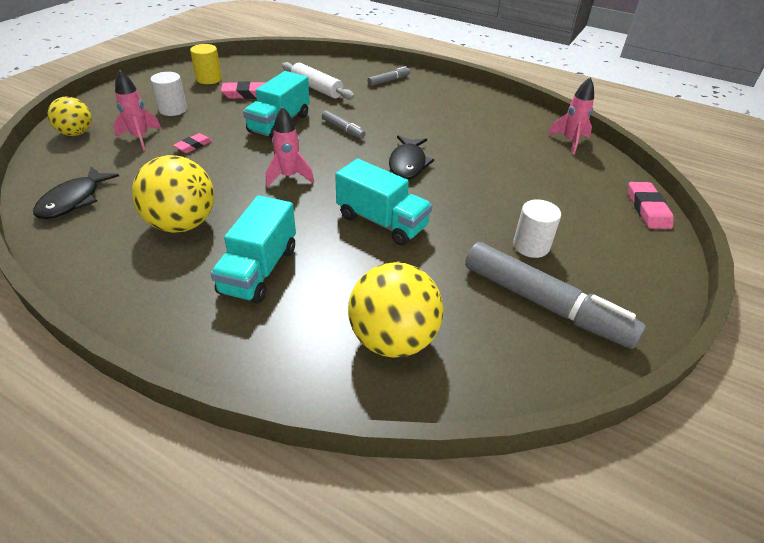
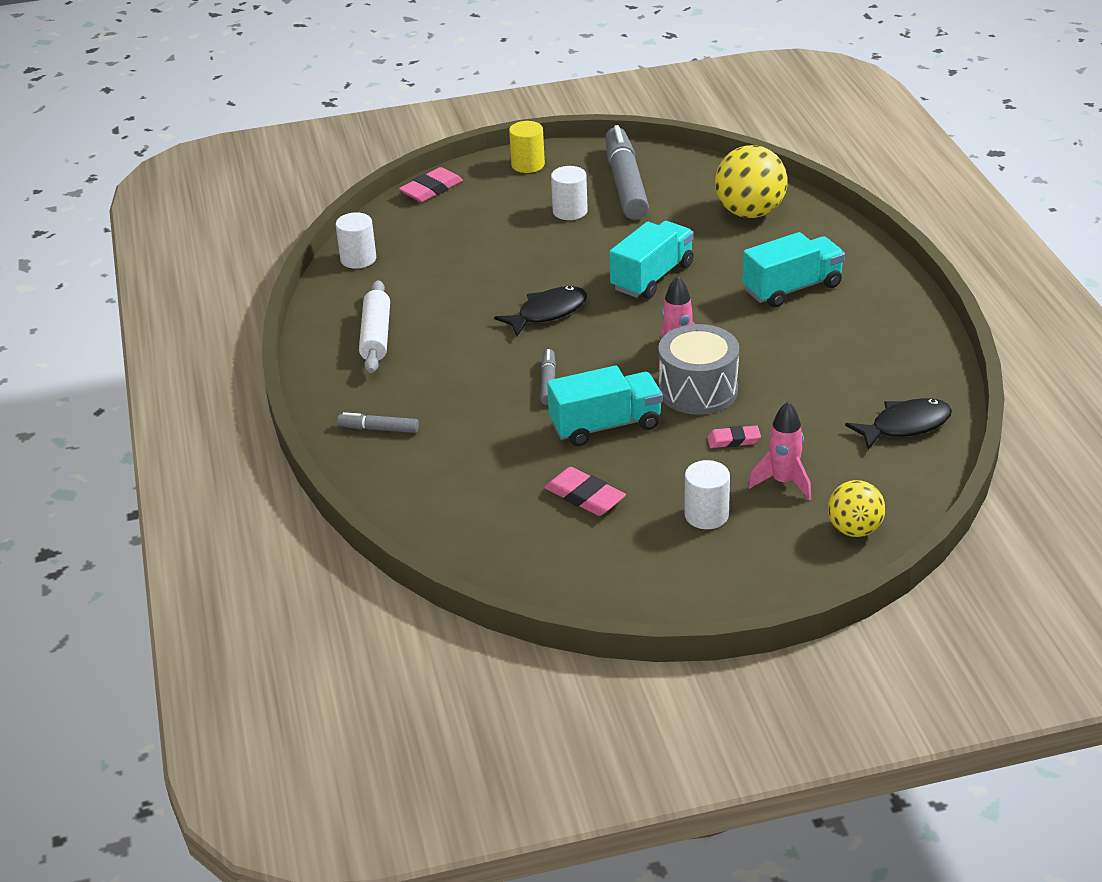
camera: 130 degrees left, 5 degrees down
yellow ball [132,155,214,233] -> none
yellow cylinder [190,44,222,84] -> yellow cylinder moved to [509,121,545,173]
white rolling pin [282,62,355,100] -> white rolling pin moved to [359,280,390,373]
turquoise truck [335,159,432,246] -> turquoise truck turned 45 degrees clockwise [609,221,694,299]
pink rocket [548,77,594,154] -> white cylinder [336,212,376,269]
none -> grey drum [658,324,739,415]

